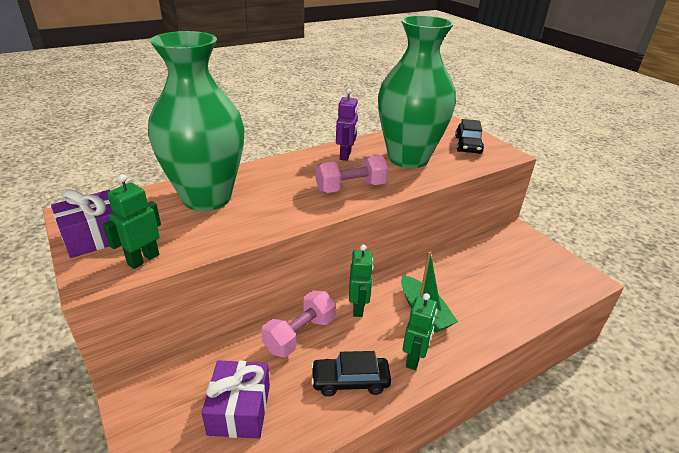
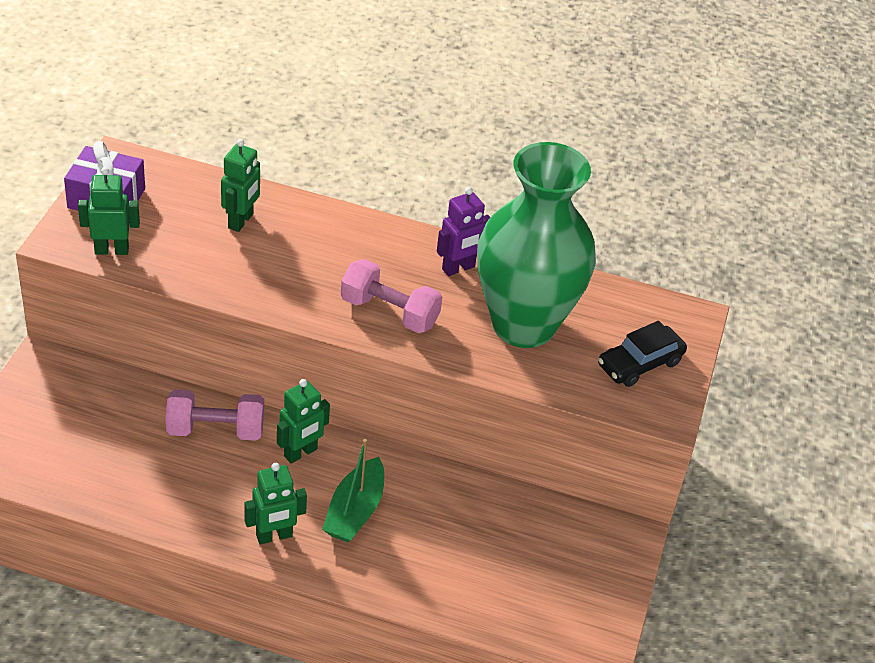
camera: 45 degrees right, 10 degrees up
green vase [148,31,245,211] -> green robot [221,139,260,232]
purple gift [201,360,270,439] -> none
black car [311,351,391,396] -> none

